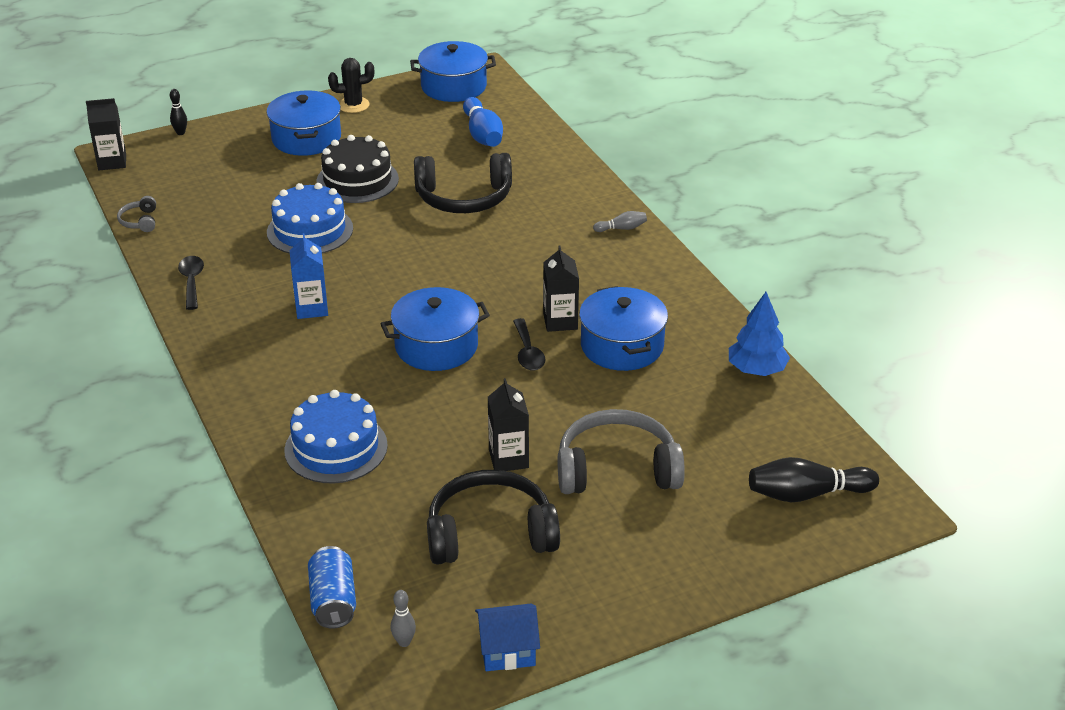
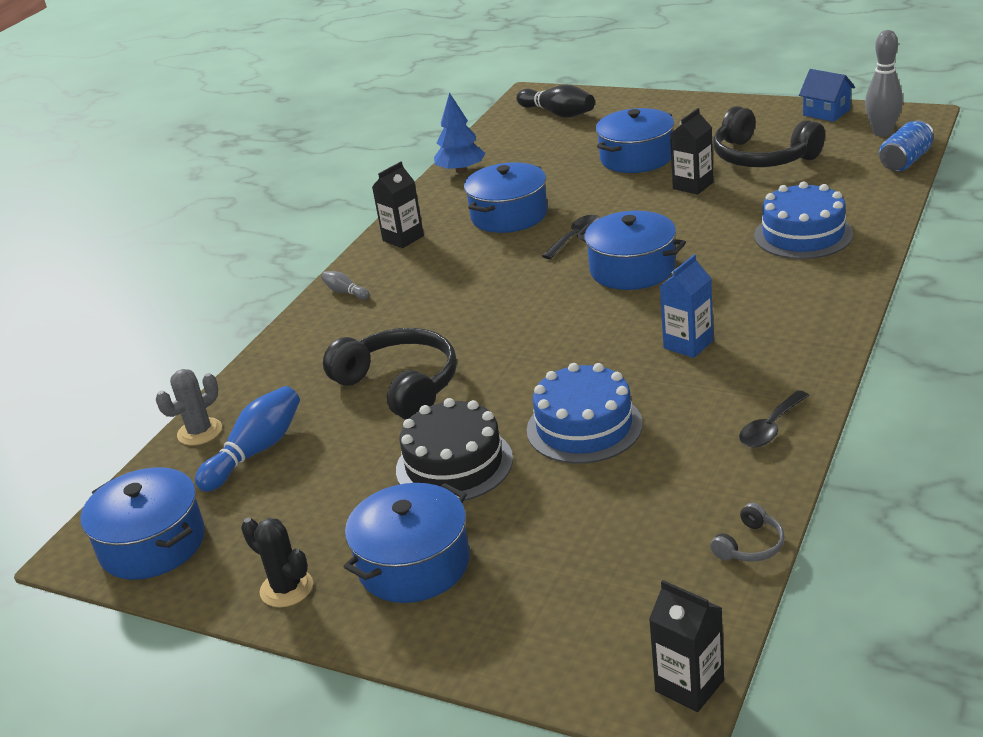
camera: 125 degrees left, 5 degrees down
black bowling pin [170,89,187,135] -> none
grey bowling pin [391,590,416,647] -> grey bowling pin [865,30,903,137], size x1.97
black carton [543,246,579,332] -> black carton moved to [372,161,424,248]
grey headphones [558,409,685,494] -> blue pot [596,108,674,173]
none -> grey cactus [156,369,222,445]

